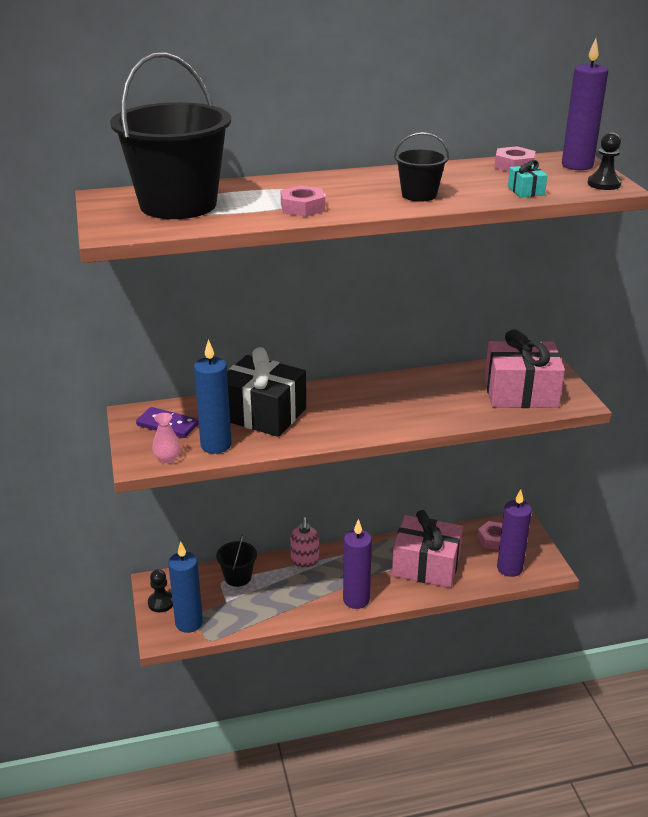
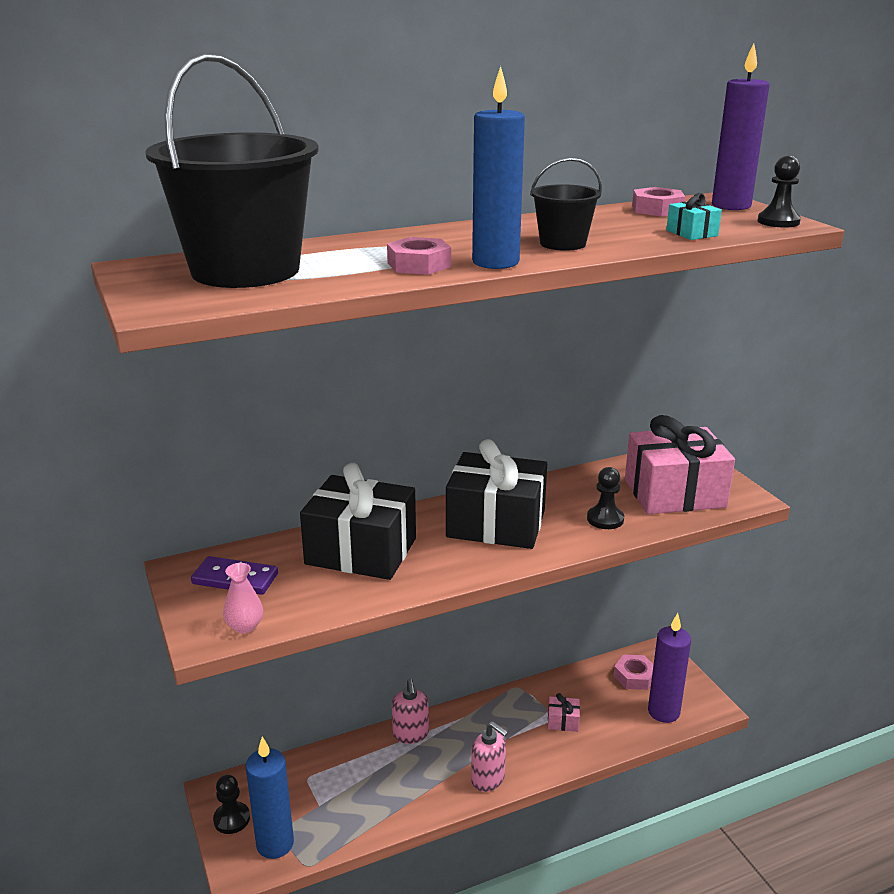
camera: 10 degrees left, 5 degrees down
blue candle [194,339,232,454] -> blue candle moved to [472,66,525,269]
black bucket [216,534,257,587] -> none
purple candle [343,519,372,609] -> pink soap dispenser [471,721,508,792]
pink gift [392,510,463,588] -> pink gift [548,693,580,732], size x0.41
none -> black gift [446,439,547,549]
none -> black pawn [587,467,624,529]

